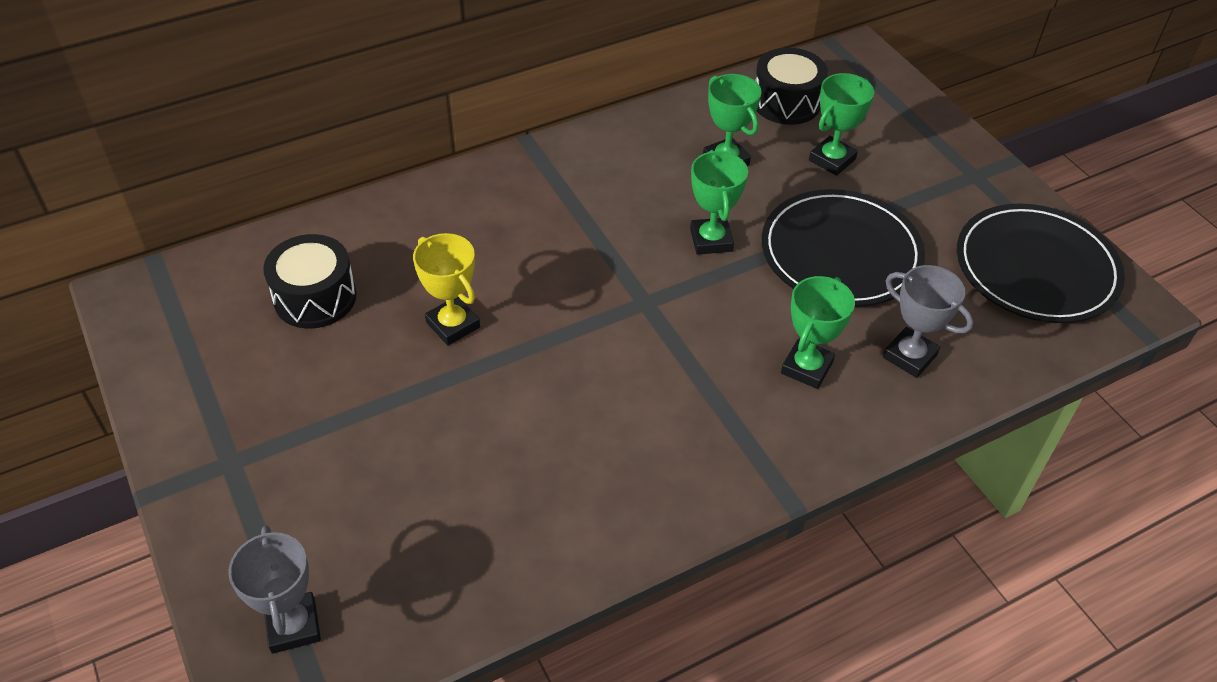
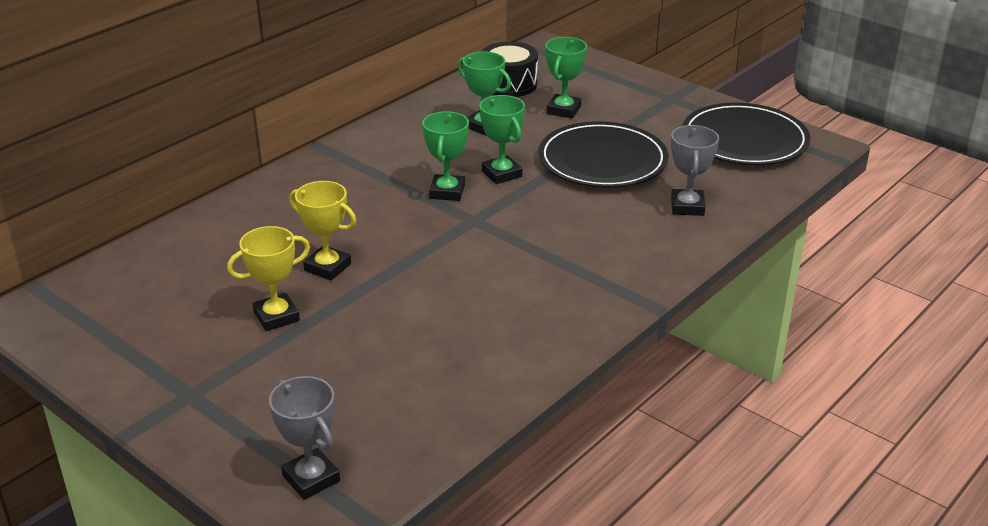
camera: 20 degrees left, 15 degrees down
black drum [263,234,357,329] -> none
green trophy [781,276,855,389] -> green trophy moved to [422,111,469,201]
grey trophy [883,265,973,378] -> grey trophy turned 75 degrees clockwise [671,125,719,216]
none -> yellow trophy [227,226,310,331]

